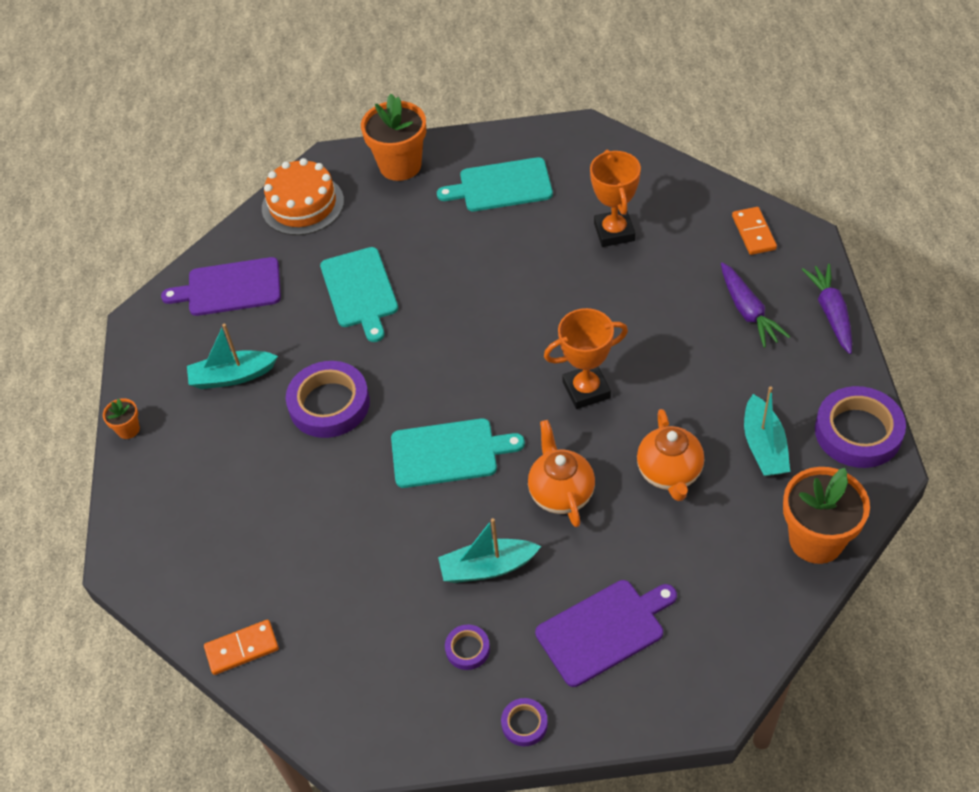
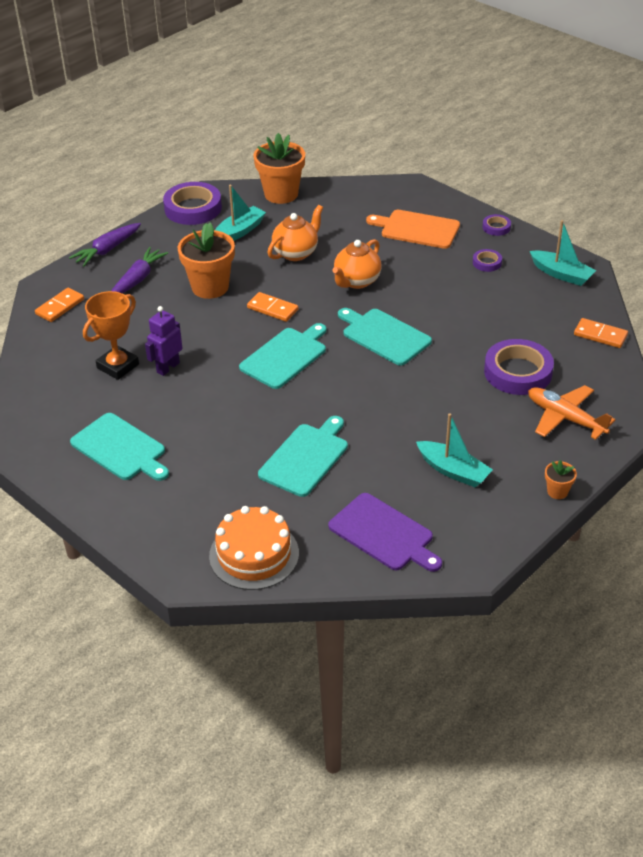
camera: 135 degrees left, 10 degrees down
purple tape [286,361,370,438] -> purple tape moved to [484,339,554,395]
orange flower pot [361,94,426,181] -> orange flower pot moved to [178,222,235,299]
turquoise boat [438,518,541,583] -> turquoise boat moved to [530,220,597,286]
purple cutting board [535,580,677,687] -> orange cutting board [366,210,460,249]
orange trophy [544,308,628,409] -> orange domino [247,292,298,322]
none -> purple robot [145,306,182,376]
none -> turquoise cutting board [239,323,326,389]
none -> orange plane [528,385,615,440]

